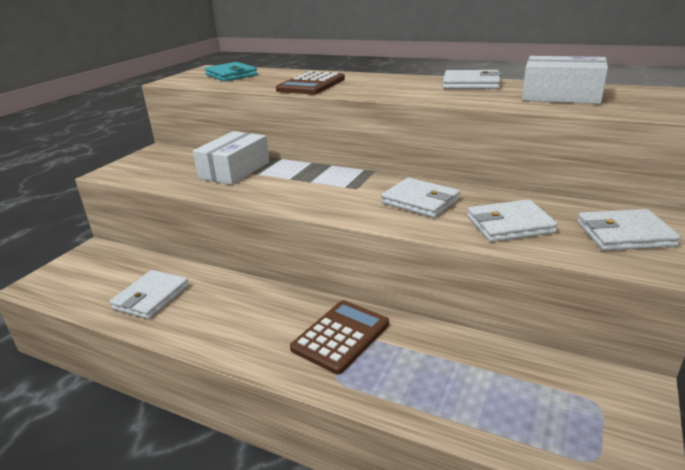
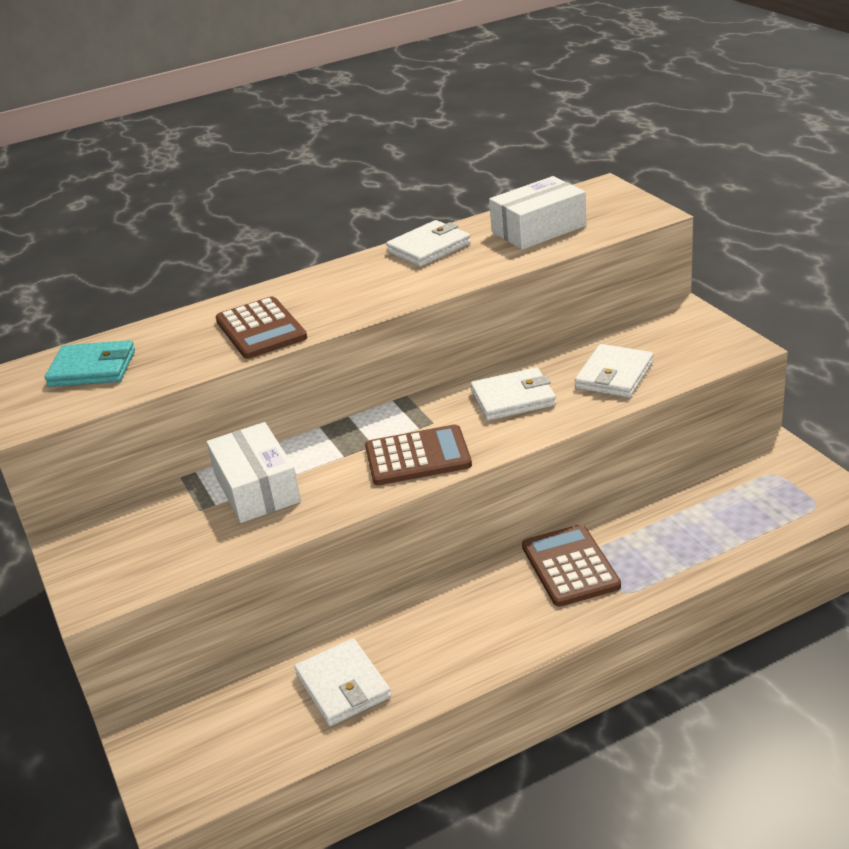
camera: 50 degrees left, 5 degrees up
white wallet [577,209,681,251] -> none
none -> brown calculator [365,424,472,485]

